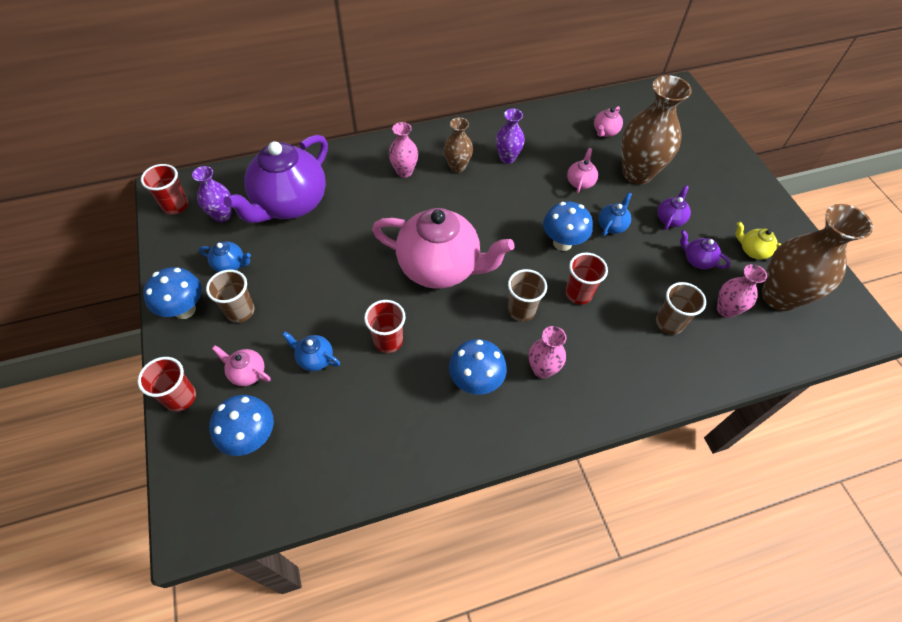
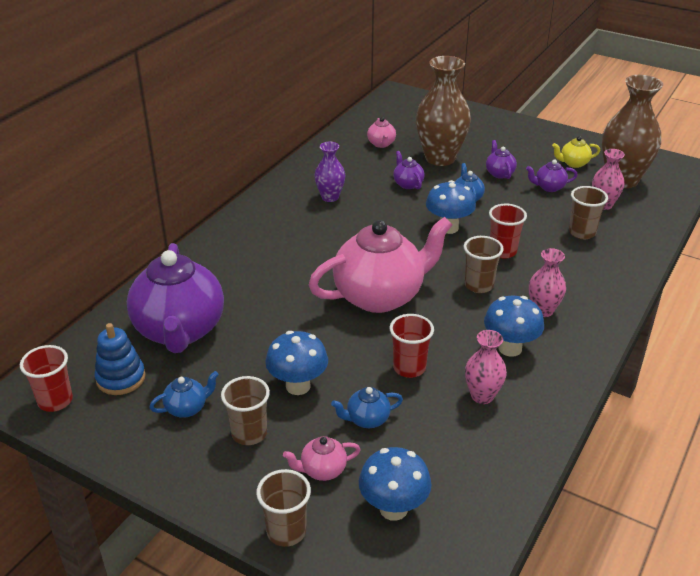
camera: 40 degrees left, 20 degrees down
red cup [138,357,196,412] -> brown cup [256,469,311,547]
blue mushroom [143,267,202,319] -> blue mushroom moved to [265,331,328,395]
purple vase [192,166,231,222] -> blue stacking toy [94,323,146,395]
pink vase [389,122,418,178] -> pink vase moved to [465,330,507,404]
brown vase [444,117,473,173] -> none
pink teapot [567,148,598,193] -> purple teapot [393,151,425,189]

